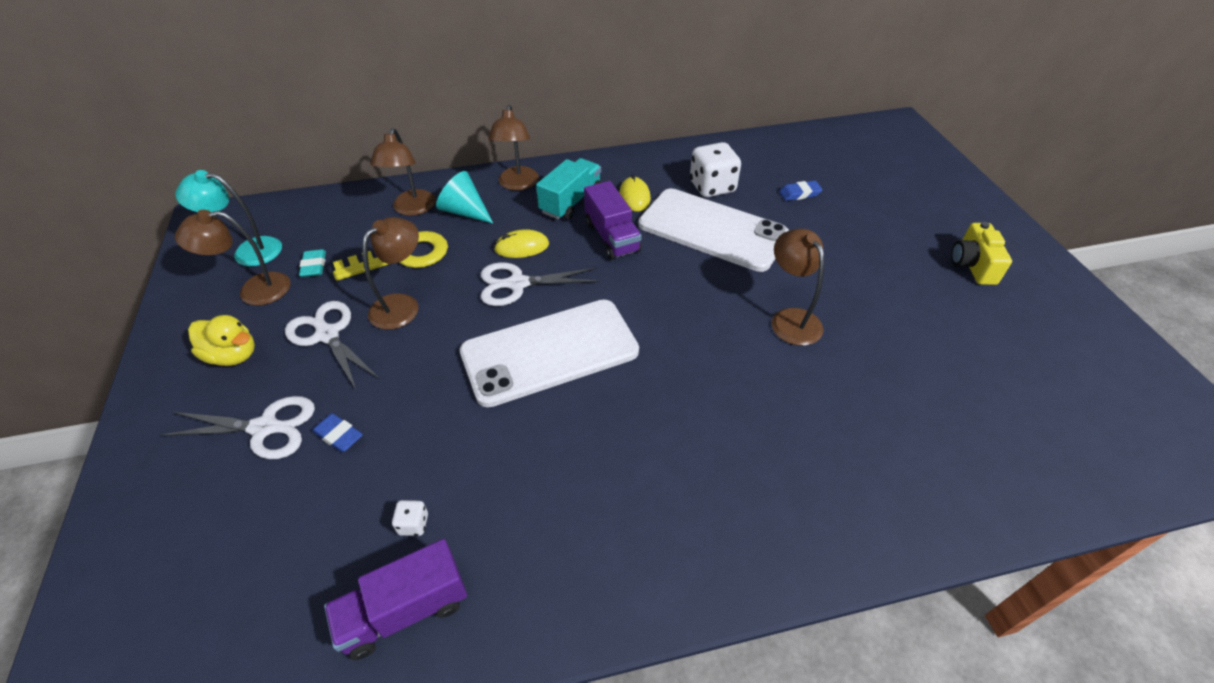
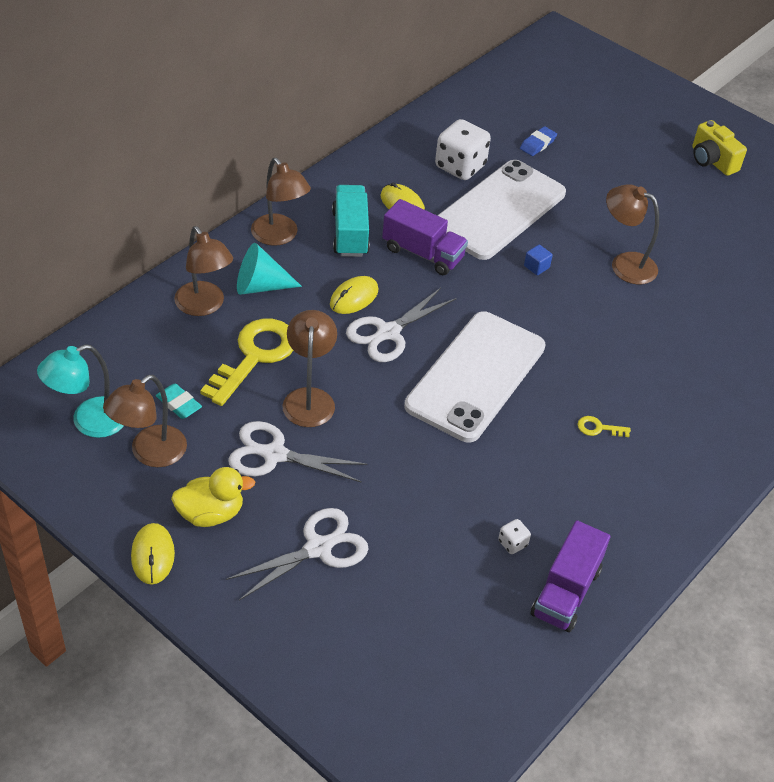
camera: 40 degrees left, 0 degrees up
blue eraser [312,413,363,453] -> none
white phone [639,188,789,272] -> white phone turned 45 degrees counterclockwise [437,160,566,260]
none -> yellow mouse [131,523,175,585]
none -> blue cube [524,245,553,275]
none -> yellow key [577,416,631,437]

